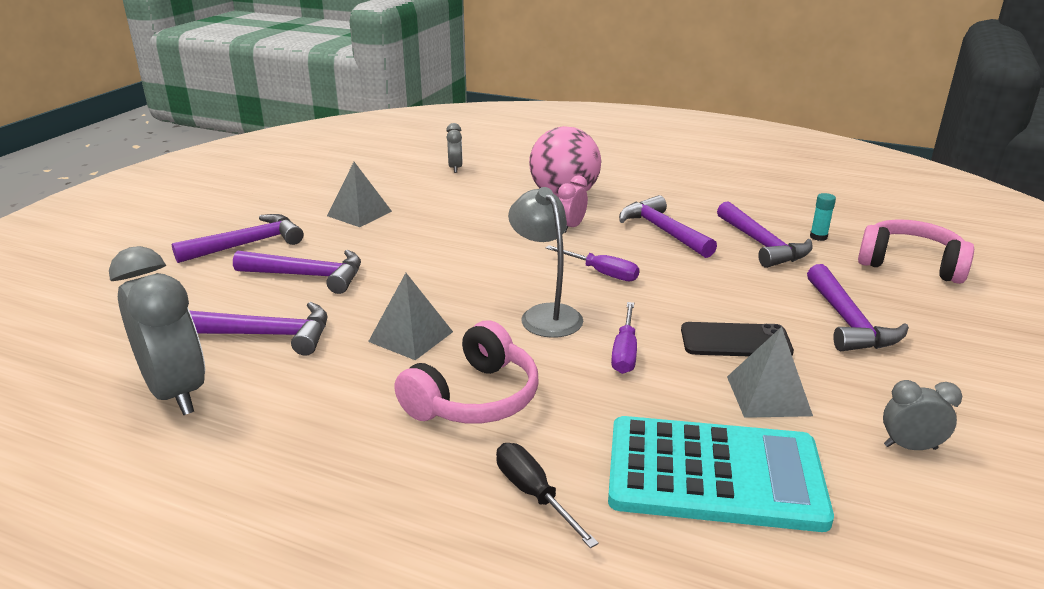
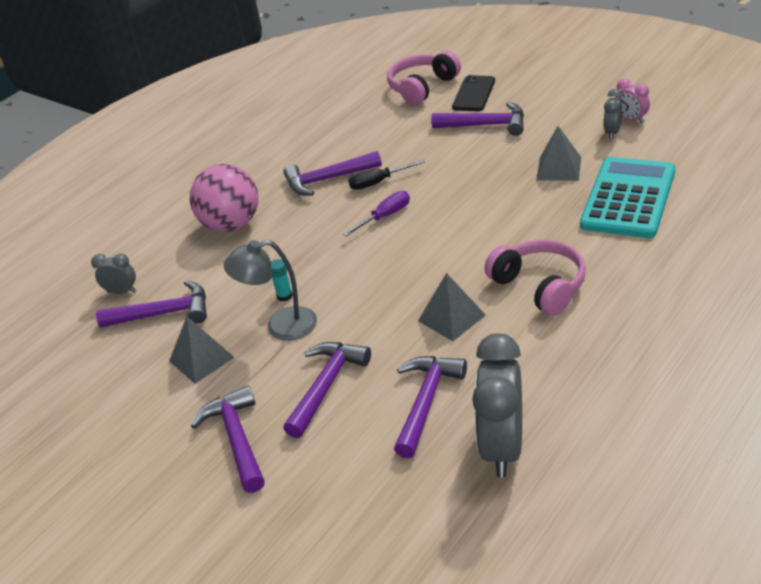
camera: 70 degrees left, 10 degrees up
grey clock [109,246,205,415] -> grey clock turned 60 degrees counterclockwise [472,333,522,477]
black screwdriver [496,443,599,548] -> black screwdriver moved to [348,160,425,190]
grey lamp [508,187,583,338] -> grey lamp moved to [224,240,317,341]
pink clock [558,175,588,233] -> pink clock moved to [615,79,650,123]
purple screwdriver [611,302,637,374] -> none
black phone [681,322,794,356] -> black phone moved to [452,75,495,111]
purple hammer [717,201,813,268] -> purple hammer moved to [96,281,207,328]
turquoise glue stick [810,193,836,241] -> turquoise glue stick moved to [271,259,293,302]

